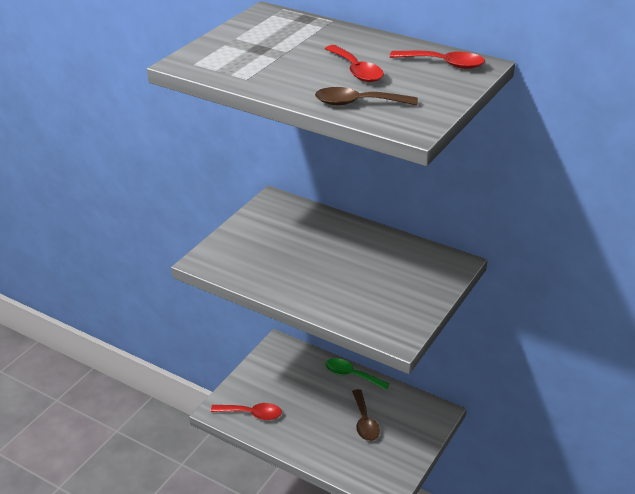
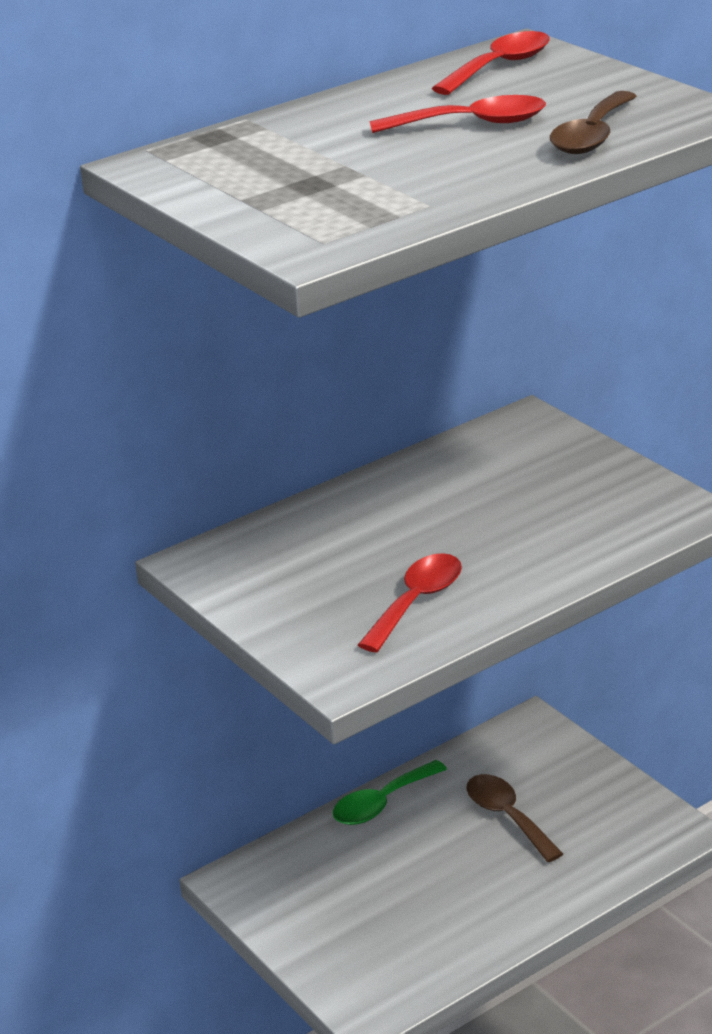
camera: 65 degrees left, 5 degrees down
red spoon [211,403,282,420] -> red spoon moved to [358,553,462,652]
brown spoon [352,389,380,441] -> brown spoon turned 135 degrees counterclockwise [466,774,563,862]

